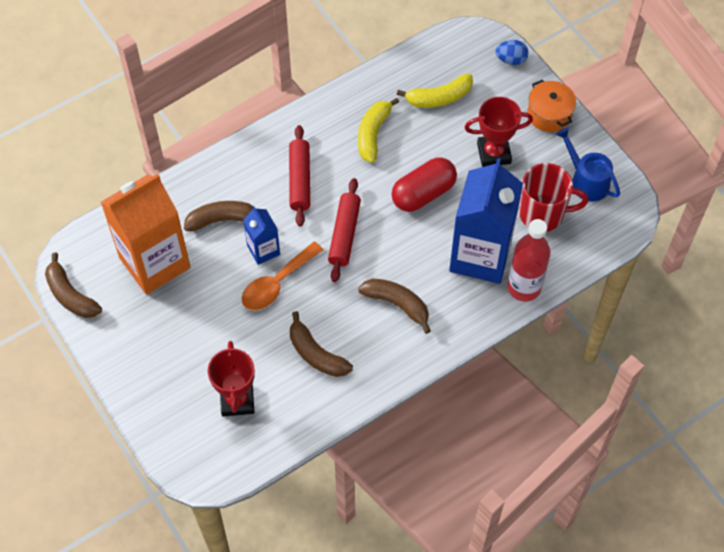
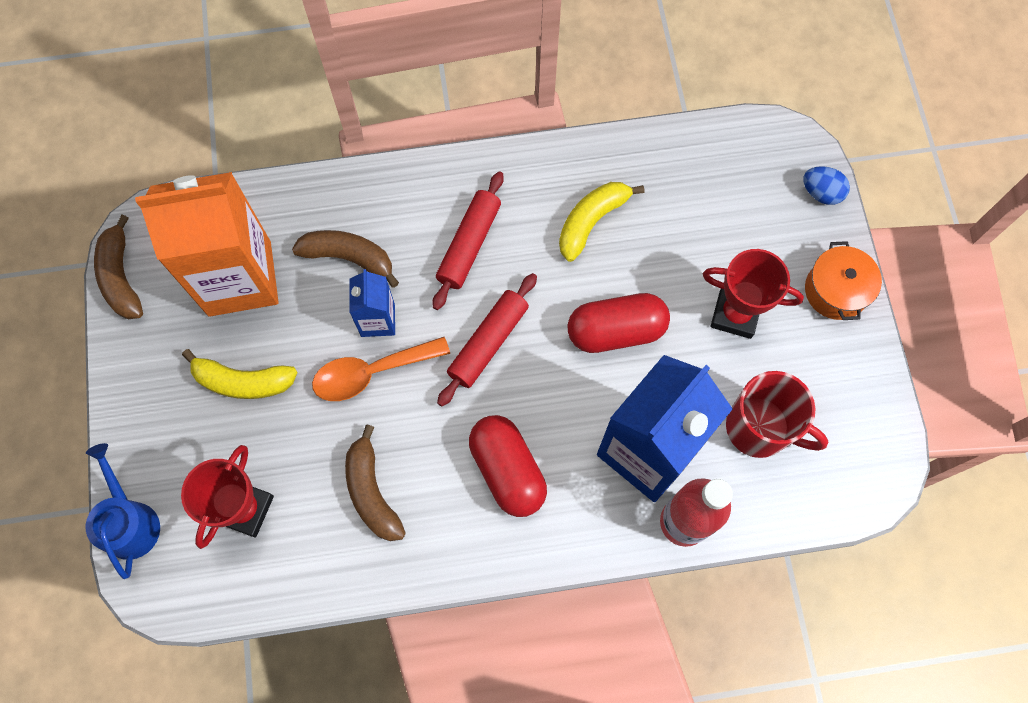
camera: 25 degrees right, 10 degrees up
brown banana [358,279,431,334] -> red capsule [469,415,547,517]
yellow banana [397,74,473,108] -> yellow banana moved to [182,349,298,399]
blue watering can [556,127,620,202] -> blue watering can moved to [86,443,160,579]

